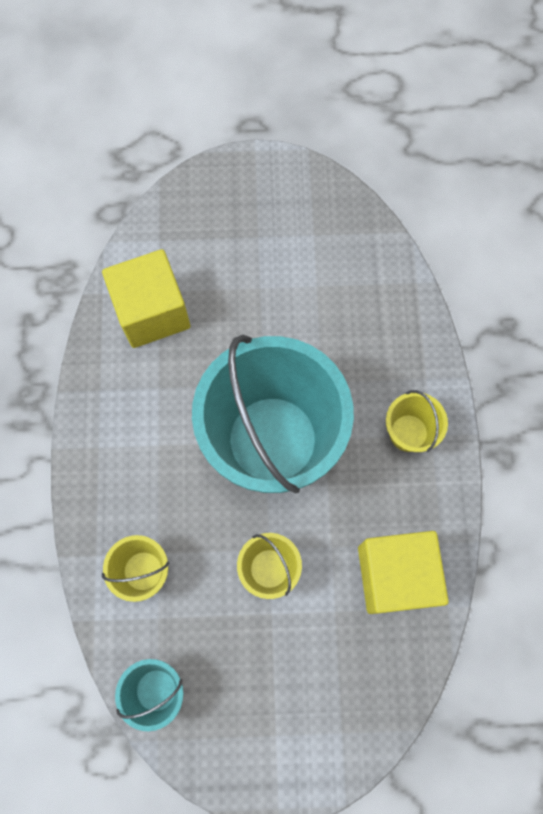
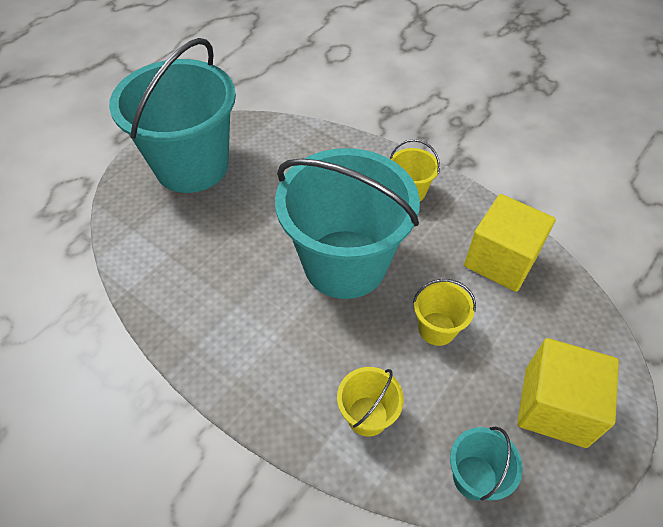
camera: 50 degrees left, 20 degrees down
yellow cube [102,249,190,348] -> yellow cube moved to [517,338,619,448]
none -> turquoise bucket [109,38,236,193]

